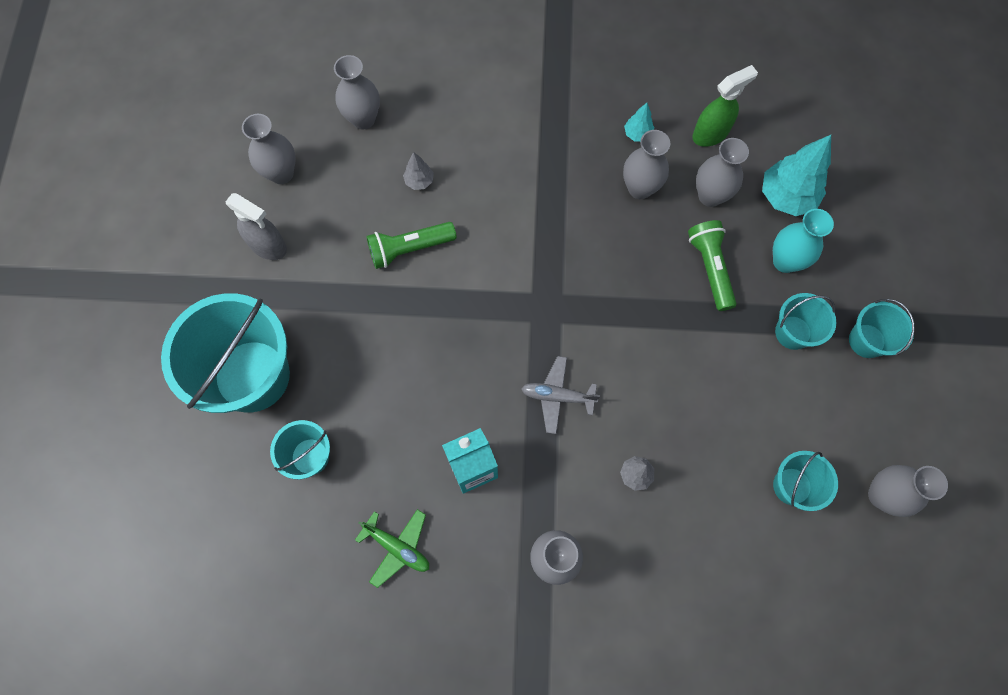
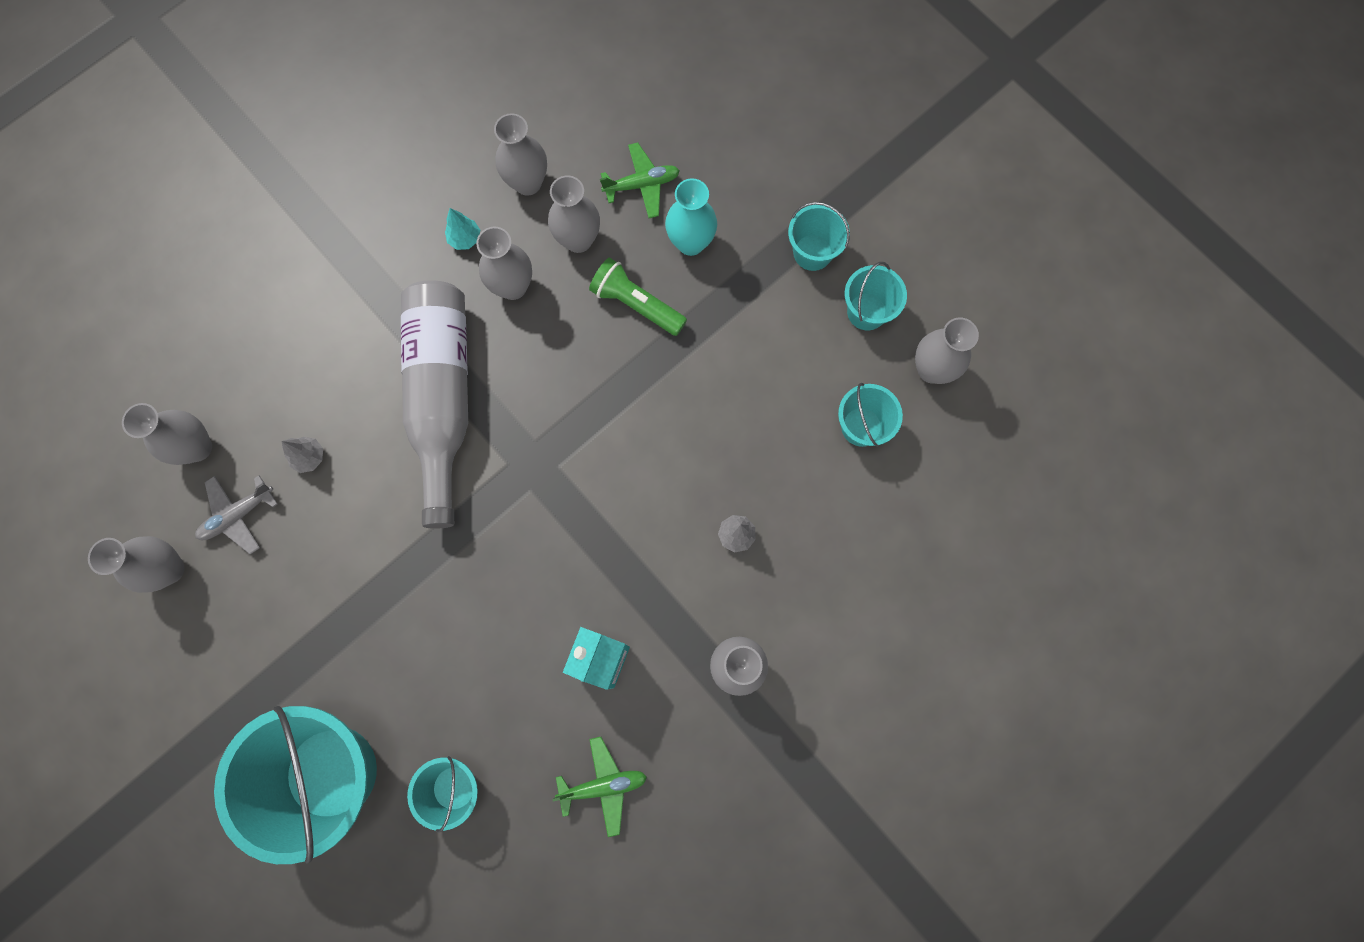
camera: 45 degrees left, 5 degrees up
grey spray bottle [226,193,287,260] -> none
green flashlight [366,222,457,269] -> none
grey plane [521,356,600,434] -> grey plane moved to [195,476,278,555]
green spray bottle [692,65,758,147] -> grey vase [494,113,547,196]
turquoise tree [762,135,831,216] -> green plane [600,143,680,218]
turquoise bucket [775,293,837,350] -> turquoise bucket moved to [845,262,907,330]
none -> grey bottle [401,280,468,529]

